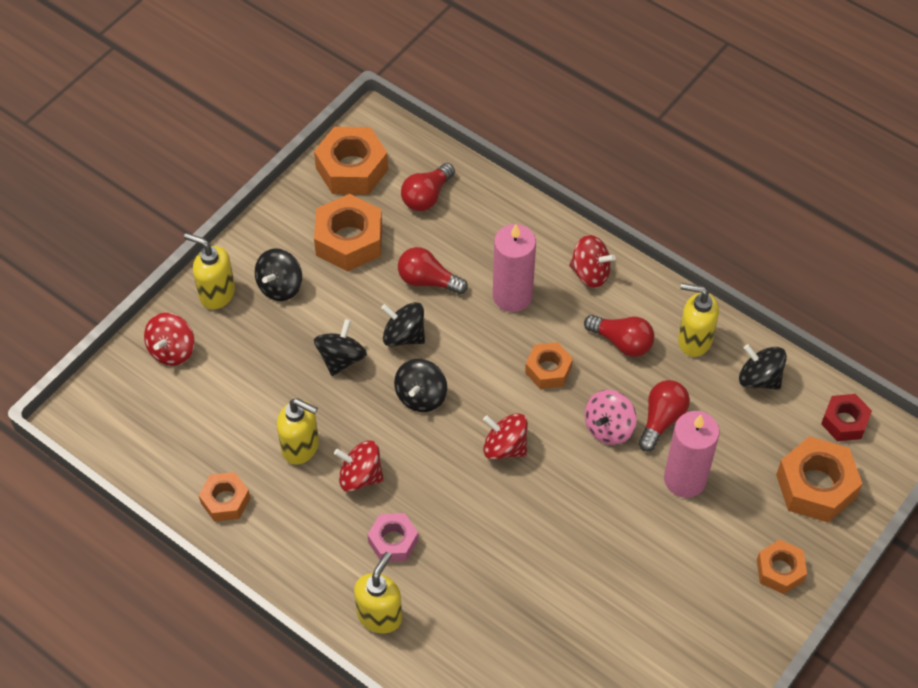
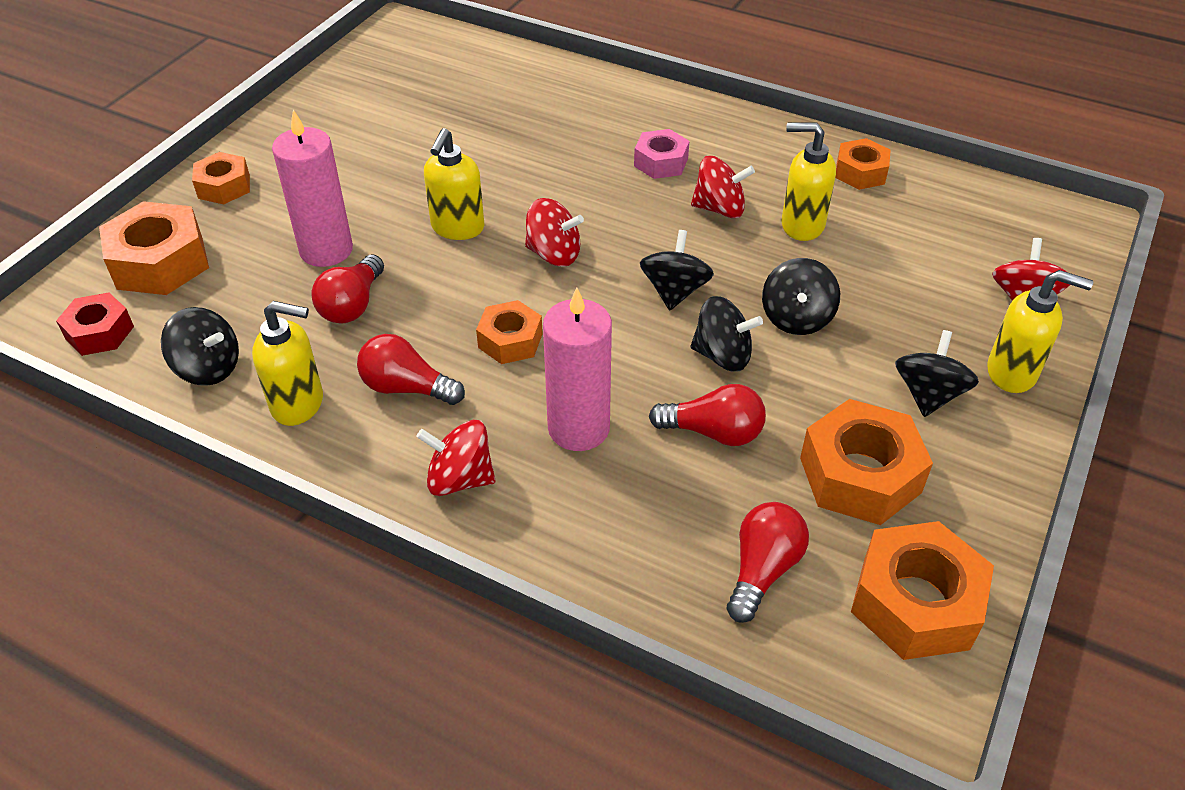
camera: 170 degrees right, 10 degrees down
yellow soap dispenser [354,552,402,633] -> yellow soap dispenser moved to [424,128,485,240]
pink spinning top [584,390,637,445] -> none

